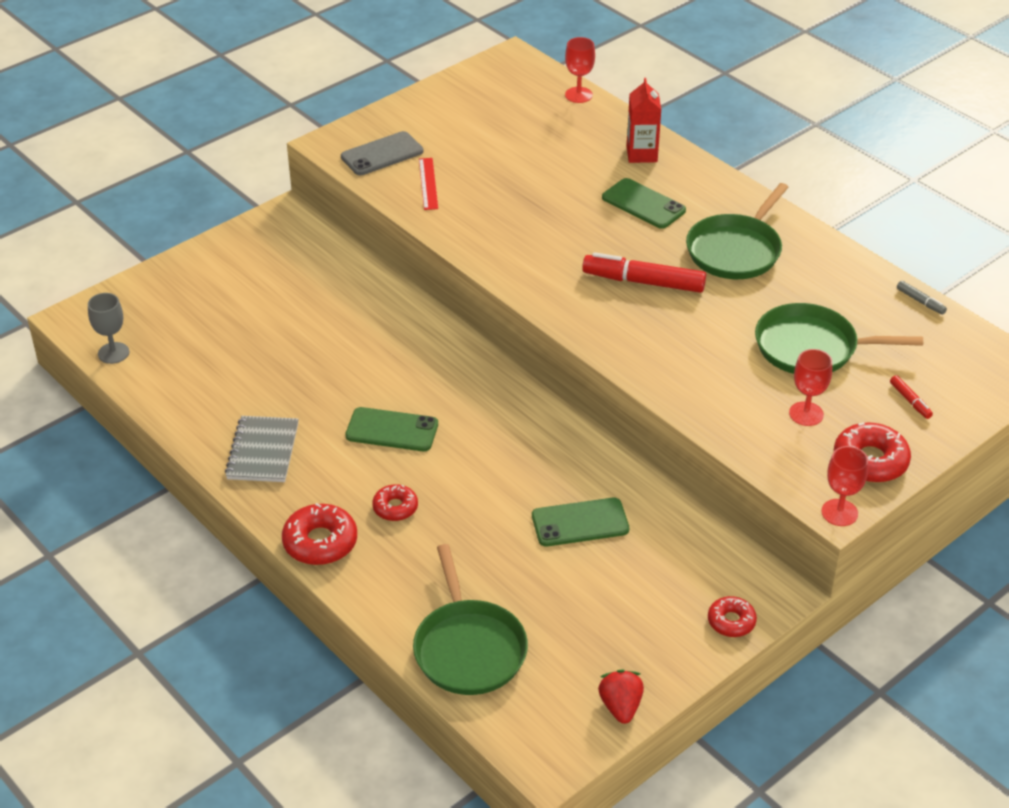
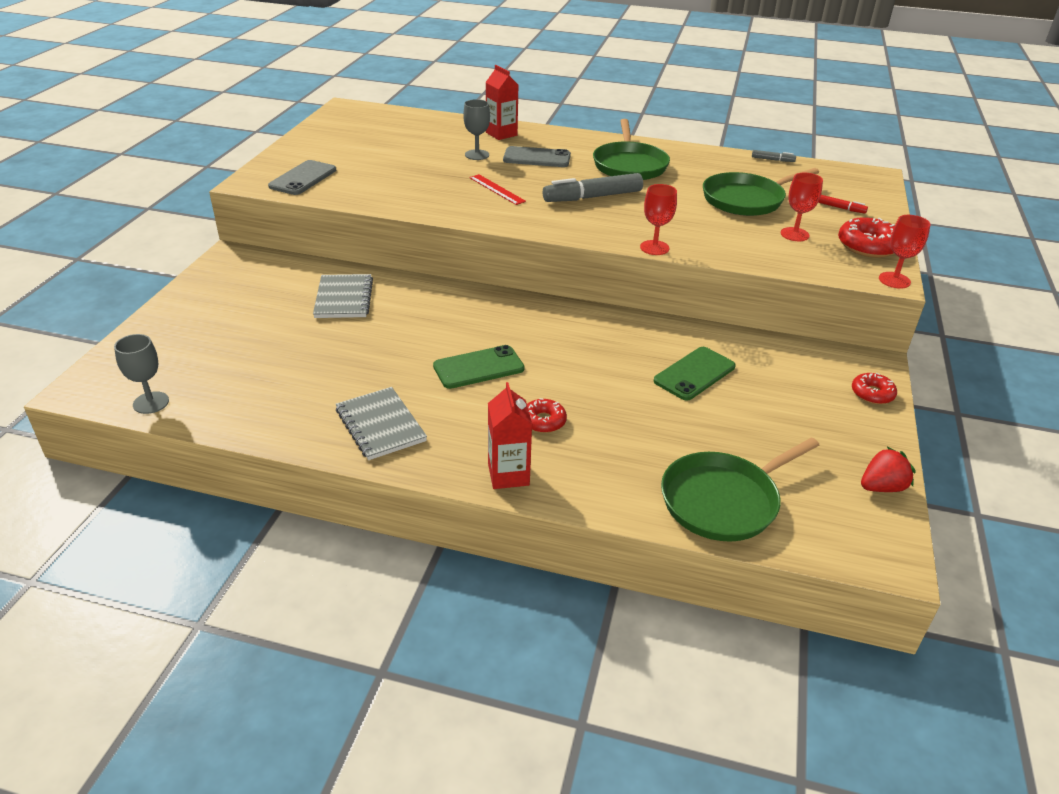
camera: 35 degrees left, 5 degrees down
red donut [282,503,357,565] -> red carton [488,382,532,489]
green pan [413,544,528,695] -> green pan turned 105 degrees clockwise [661,437,819,542]
red ruler [419,158,438,210] -> red ruler moved to [469,174,526,205]
red goblet [565,37,595,103] -> red goblet moved to [640,184,677,255]
red marker [582,252,706,293] -> grey marker [543,173,643,202]
red strawberry [598,670,644,724] -> red strawberry turned 105 degrees clockwise [861,447,915,492]
green phone [602,178,686,229] -> grey phone [503,146,571,167]
none -> grey notebook [313,274,373,318]
none -> grey goblet [463,99,490,160]

